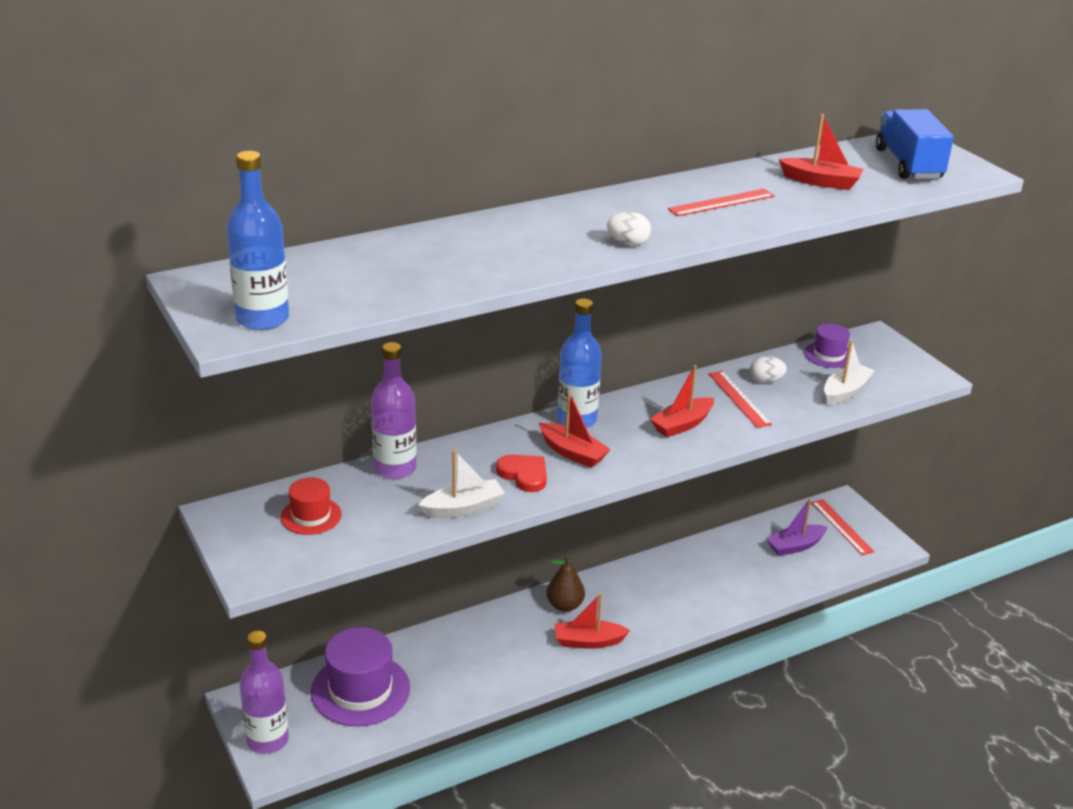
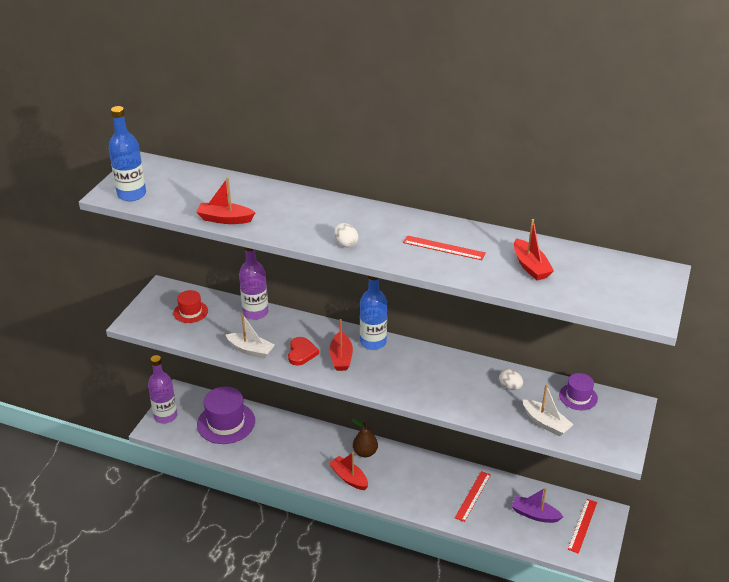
camera: 50 degrees right, 5 degrees up
red boat [650,365,714,437] -> red boat moved to [196,177,255,224]
red ruler [709,371,772,428] -> red ruler moved to [455,471,491,522]
white boat [824,340,875,405] -> white boat turned 45 degrees clockwise [523,384,574,437]
blue truck [876,109,954,179] -> none

